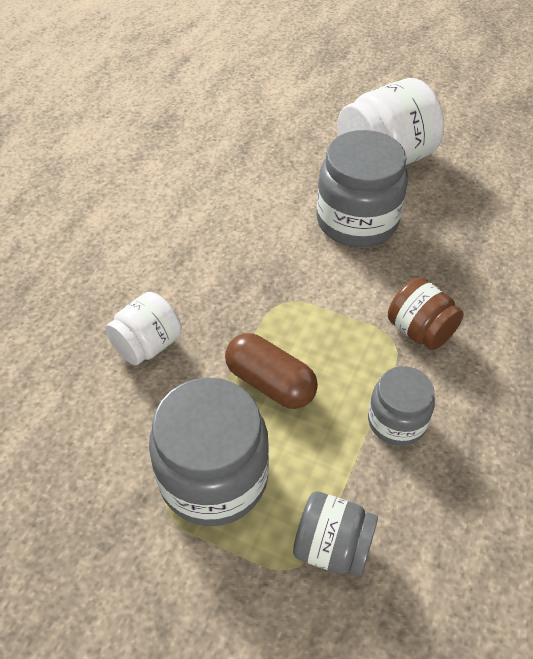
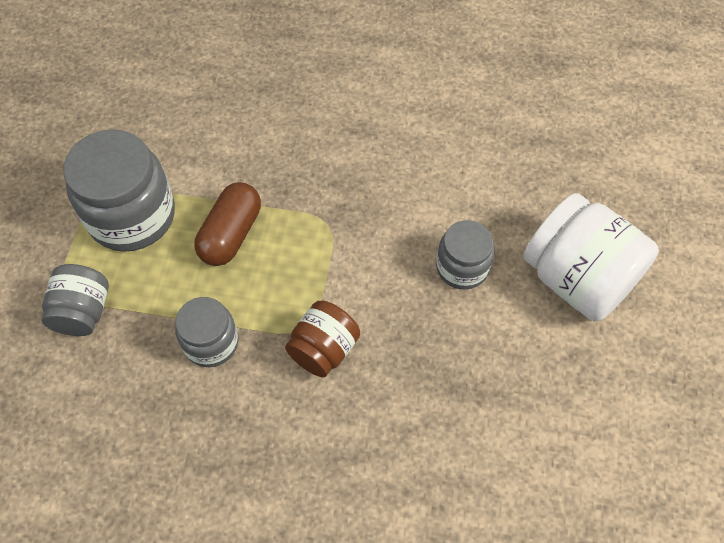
camera: 75 degrees right, 10 degrees up
white jar [105,292,182,365] -> none
grey jar [316,130,408,247] -> grey jar [436,220,494,290], size x0.58

